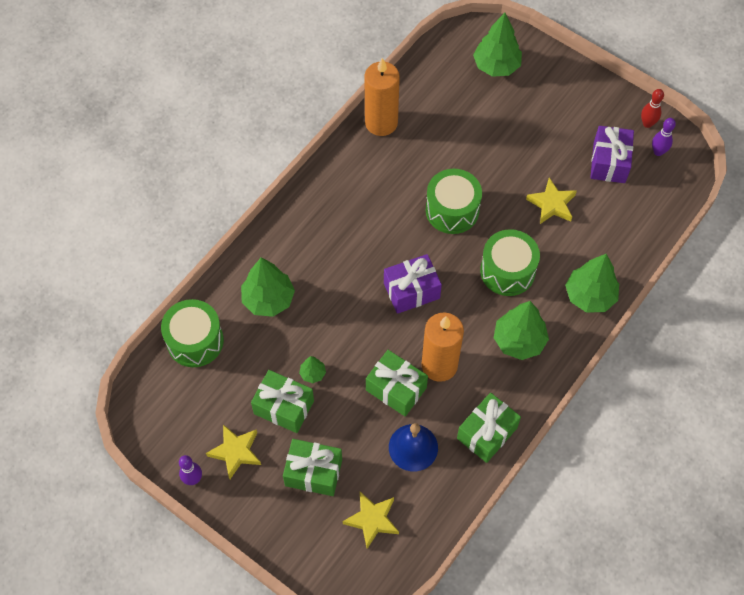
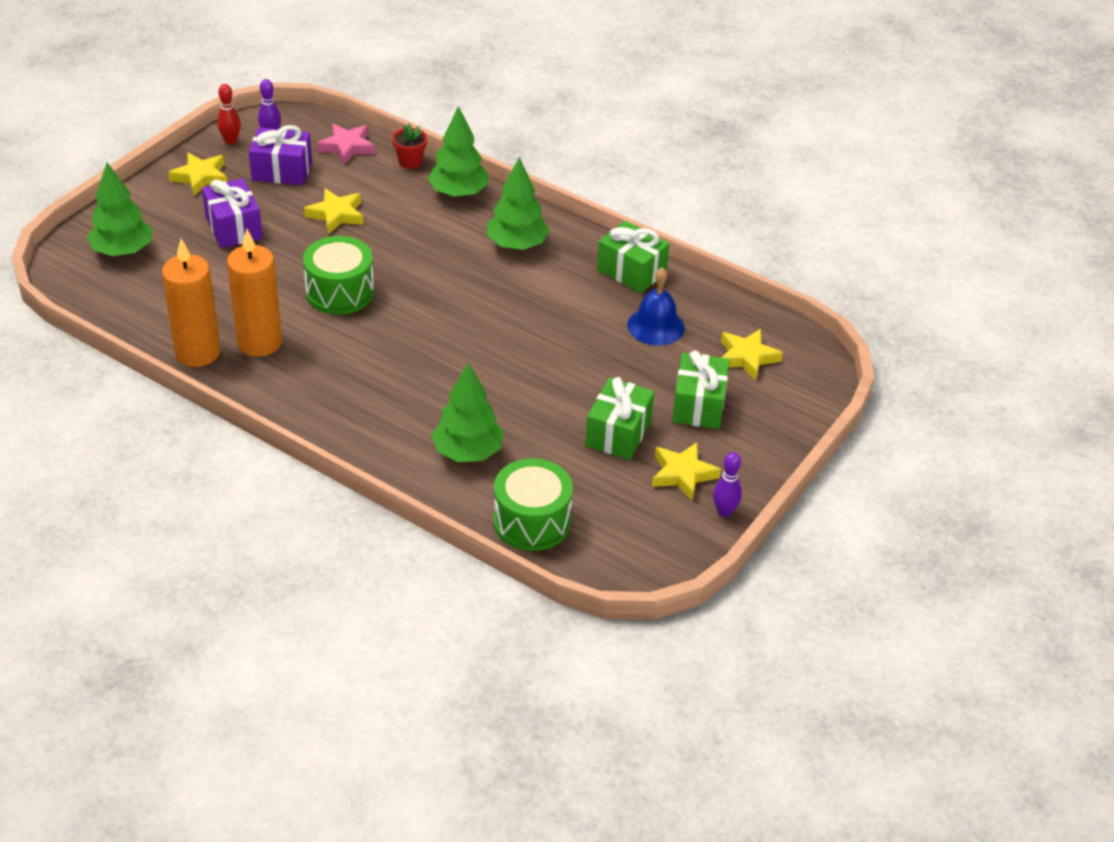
camera: 95 degrees left, 20 degrees down
green tree [299,356,326,383] -> none
green gift [366,350,428,417] -> none
purple gift [384,254,442,314] -> purple gift moved to [202,178,263,248]
orange candle [421,312,464,382] -> orange candle moved to [227,229,282,357]
green drum [480,229,540,296] -> none
none -> yellow star [168,153,228,196]
none -> pink star [317,124,375,165]
none -> red flower pot [392,124,427,169]

